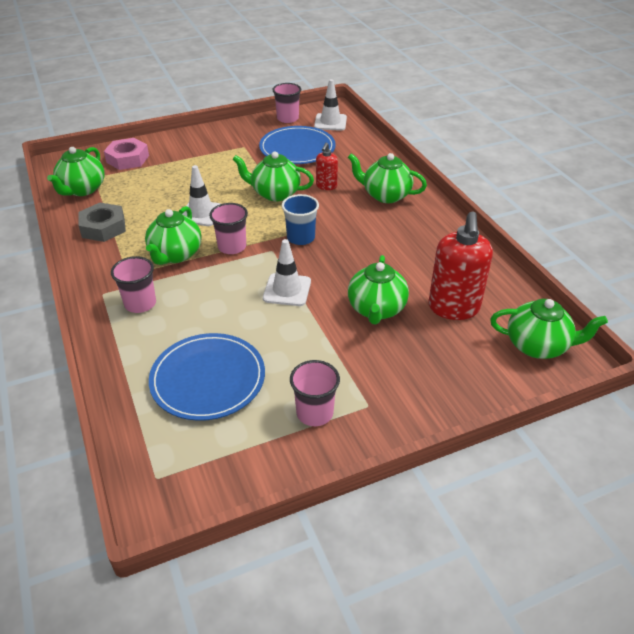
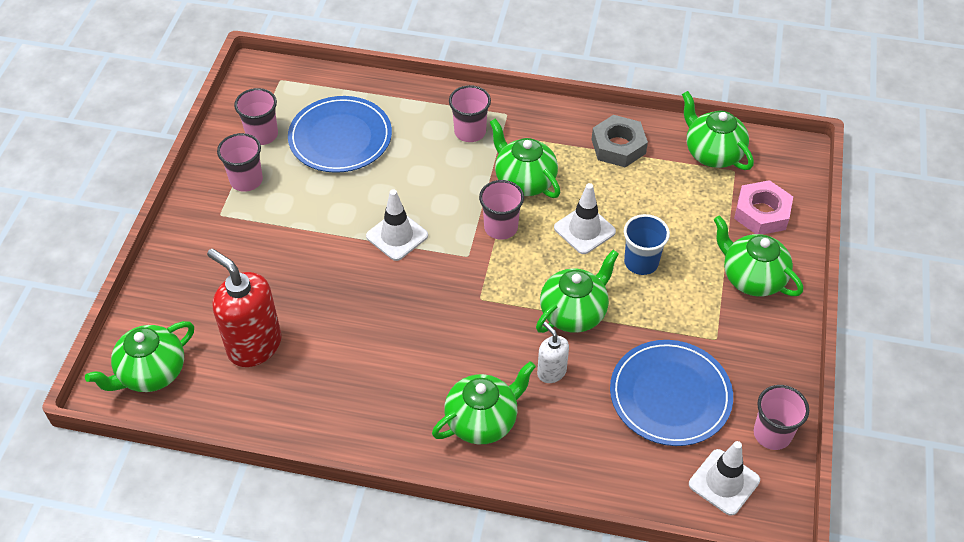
camera: 125 degrees right, 10 degrees up
blue cup [282,194,319,245] -> blue cup moved to [624,214,670,275]
red soap dispenser [316,142,338,190] -> white soap dispenser [537,322,569,383]
green teapot [348,255,409,324] -> green teapot moved to [714,216,803,296]
none -> pink cup [234,88,278,145]

